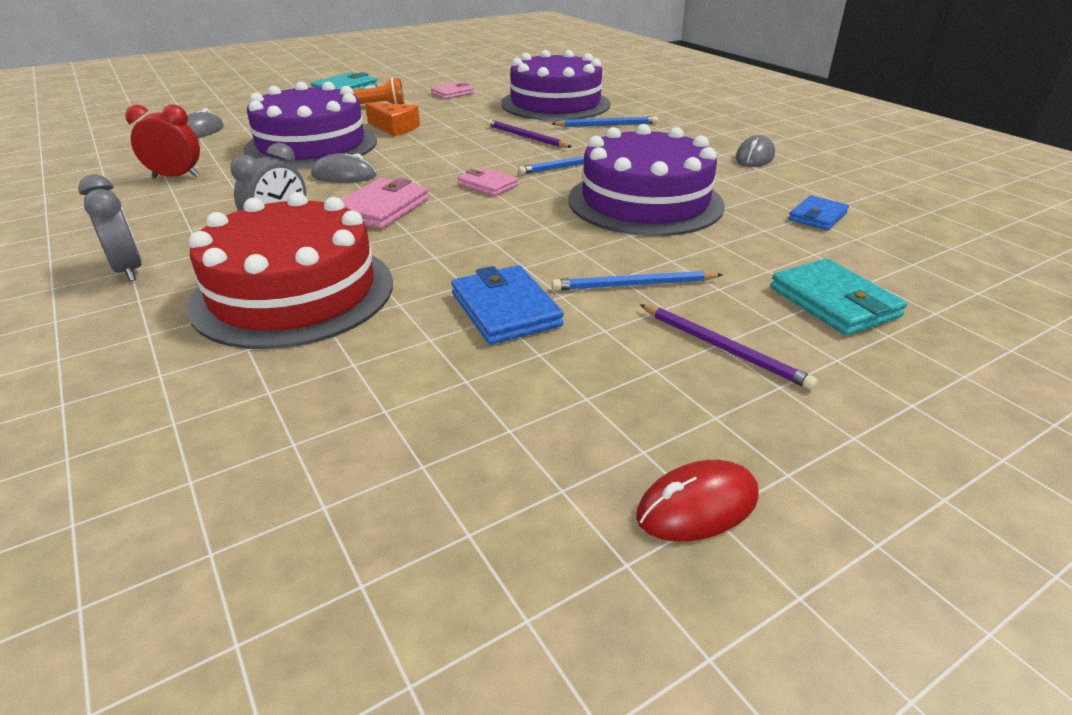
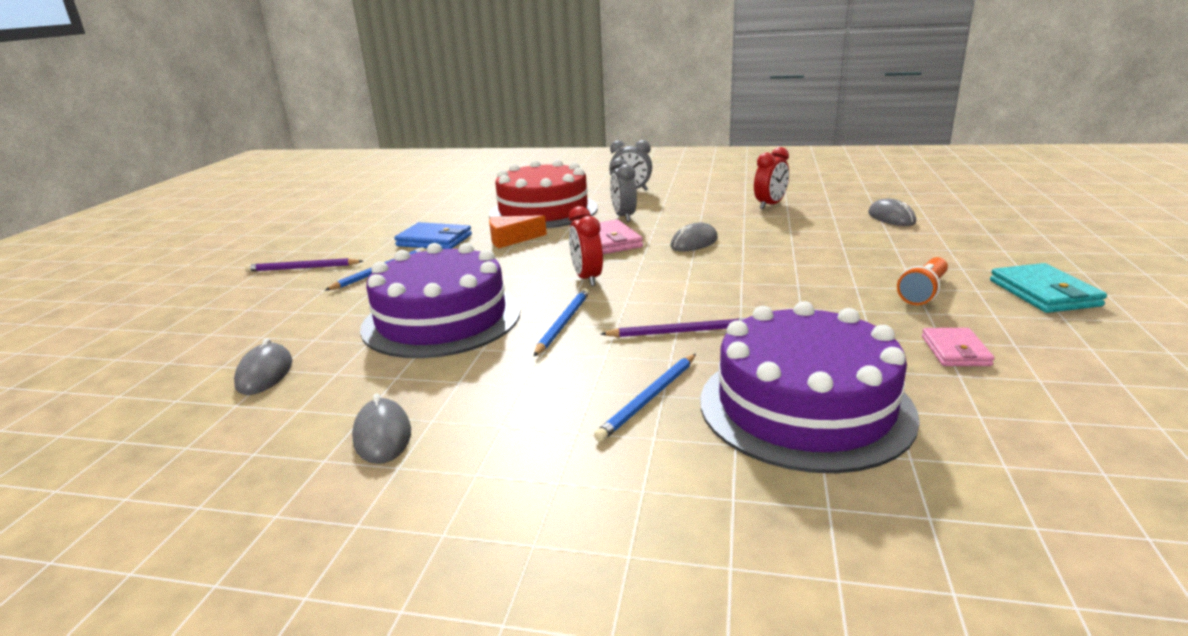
camera: 135 degrees right, 10 degrees down
purple cake [244,82,377,169] -> none
orange cheese [365,102,420,136] -> orange cheese moved to [489,215,547,248]
pink wallet [458,167,518,196] -> red clock [569,206,603,286]
red mouse [636,460,759,542] -> none
turquoise wallet [770,258,907,336] -> none
blue wallet [788,195,849,230] -> grey mouse [234,338,292,395]

